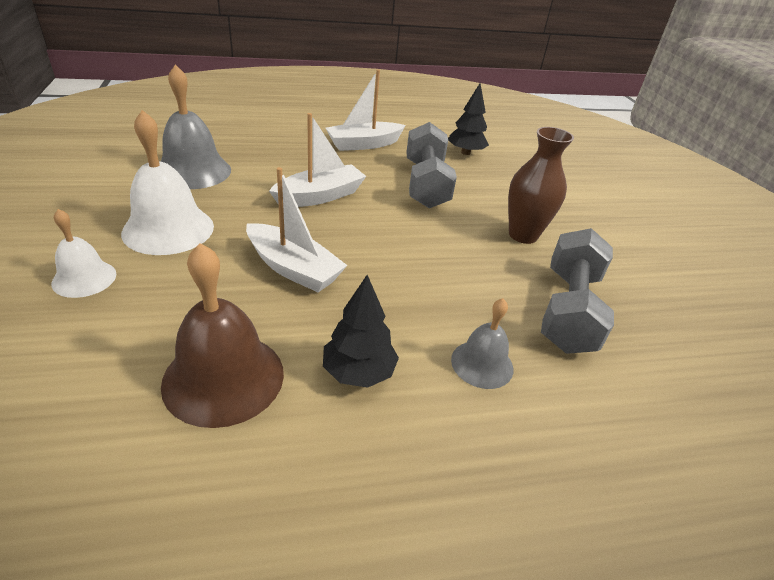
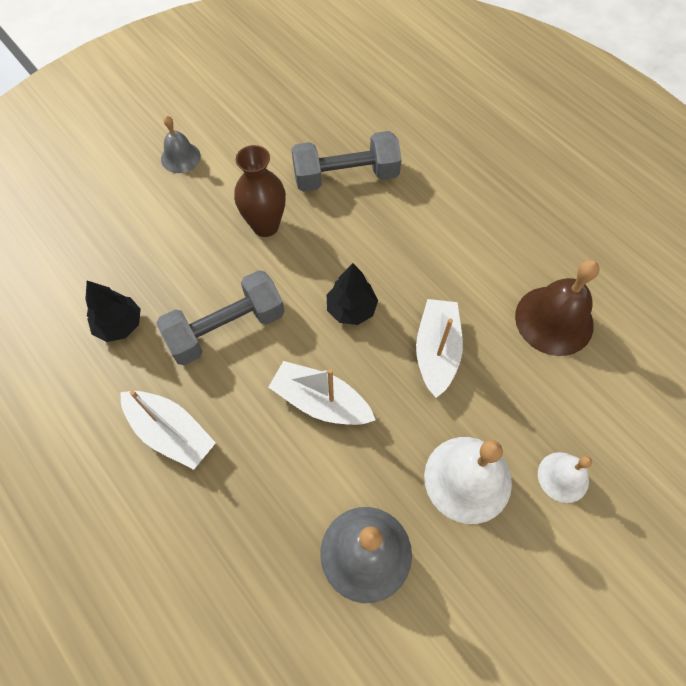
camera: 115 degrees left, 25 degrees up
black tree [323,275,399,388] -> black tree moved to [327,263,378,325]
grey bell [451,298,513,389] -> grey bell moved to [161,116,201,173]

